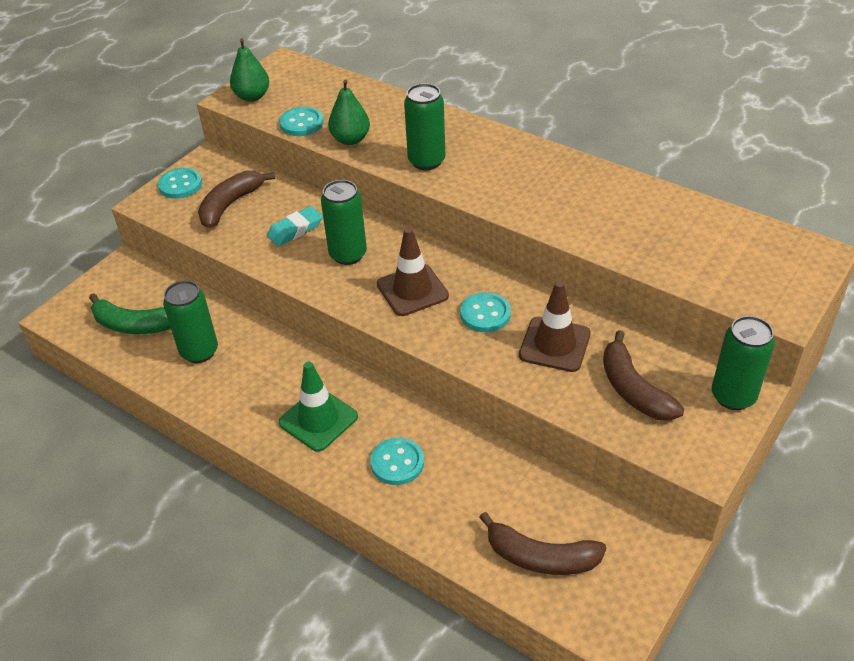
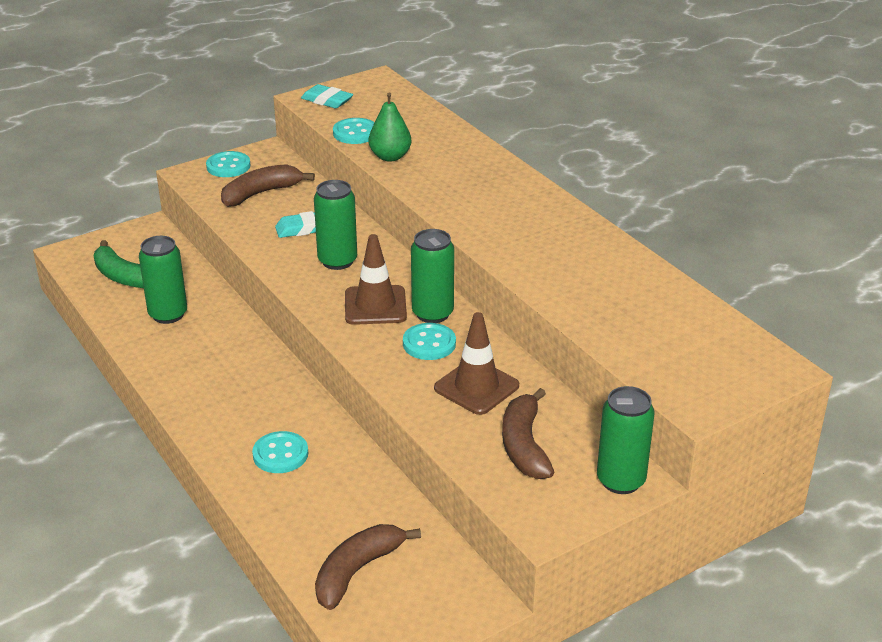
camera: 20 degrees right, 10 degrees down
green pear [230,38,269,102] -> turquoise eraser [301,84,353,108]
green traffic cone [279,361,358,452] -> none
green can [404,83,445,170] -> green can moved to [411,229,454,323]
brown banana [479,512,606,575] -> brown banana turned 90 degrees clockwise [315,524,421,610]

